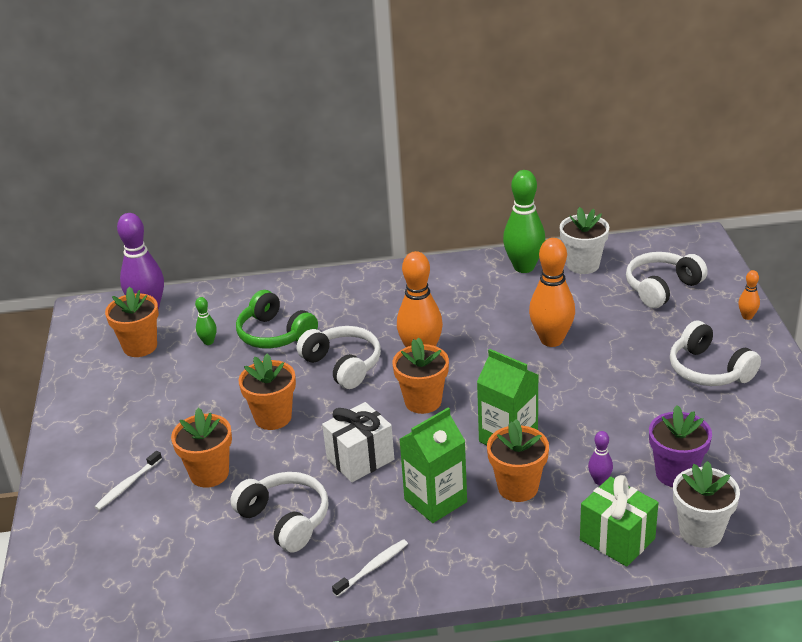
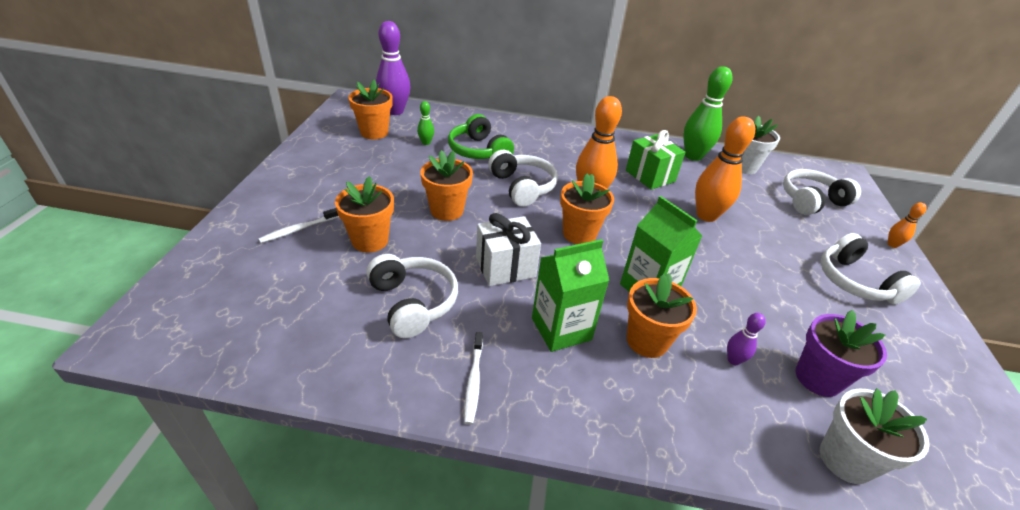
camera: 10 degrees right, 5 degrees up
white toothbrush [332,539,408,597] -> white toothbrush turned 120 degrees clockwise [464,332,483,425]
green gift [580,475,658,567] -> green gift moved to [626,130,686,190]

